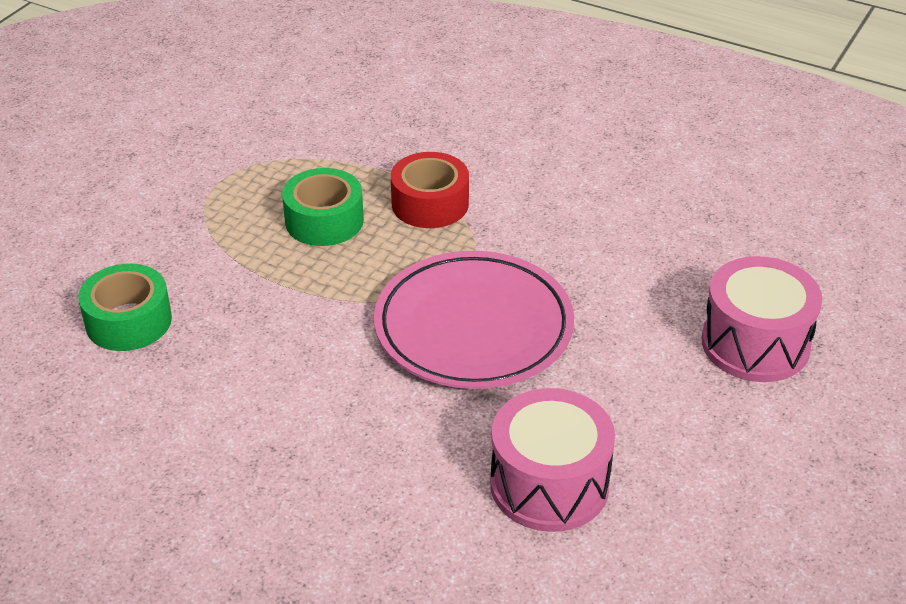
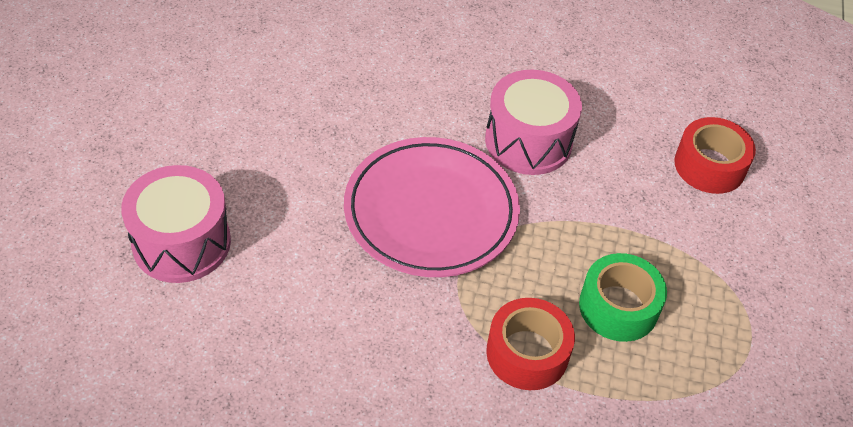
camera: 160 degrees right, 10 degrees up
green tape [78,264,172,351] -> red tape [674,117,756,194]
pink drum [490,388,615,532] -> pink drum moved to [485,70,582,175]

